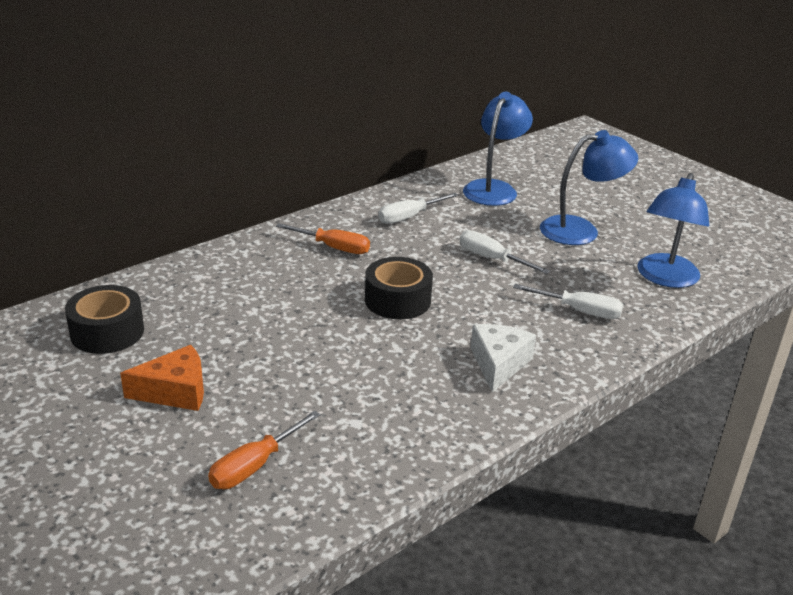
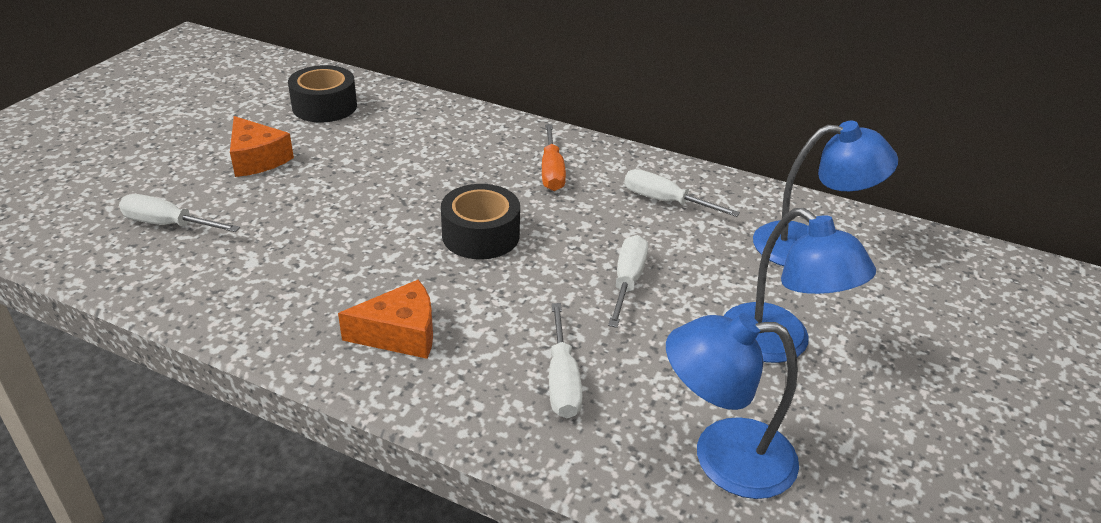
camera: 65 degrees right, 5 degrees up
orange screwdriver [208,410,321,489] -> white screwdriver [119,194,240,232]
white cheese [471,324,536,393] -> orange cheese [338,280,433,359]

